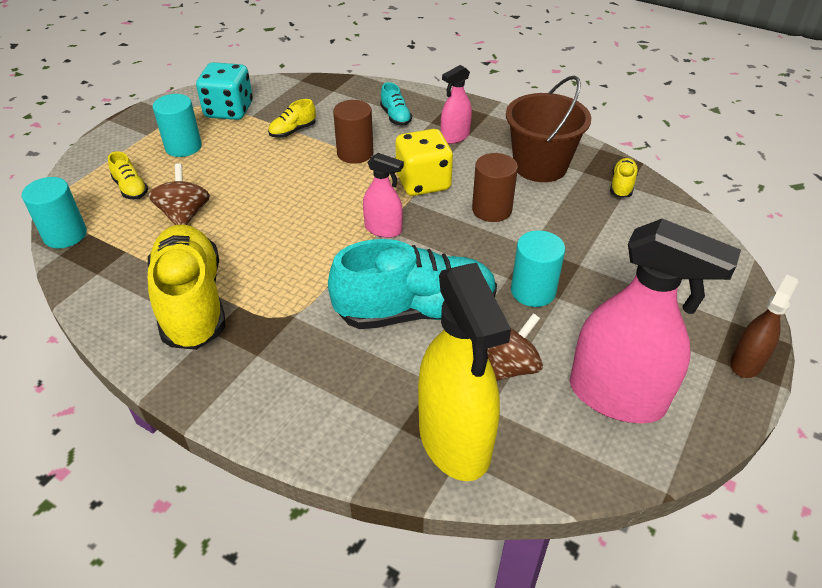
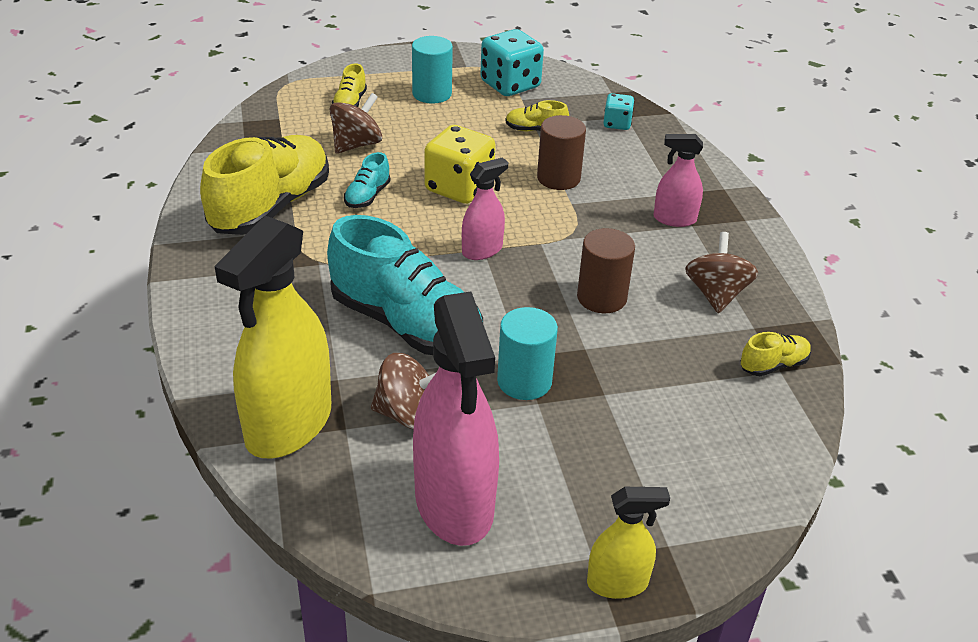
camera: 45 degrees right, 5 degrees down
turquoise cylinder [22,177,87,248] -> none
pink spray bottle [363,153,404,238] -> pink spray bottle turned 105 degrees counterclockwise [462,157,508,260]
turquoise shoe [380,82,412,125] -> turquoise shoe moved to [344,152,390,208]
yellow dice [396,129,453,196] -> yellow dice moved to [424,125,496,204]
brown bucket [506,76,591,182] -> brown spinning top [685,232,758,313]
brown spray bottle [730,275,798,378] -> yellow spray bottle [587,487,670,599]
none -> turquoise dice [603,93,634,130]

